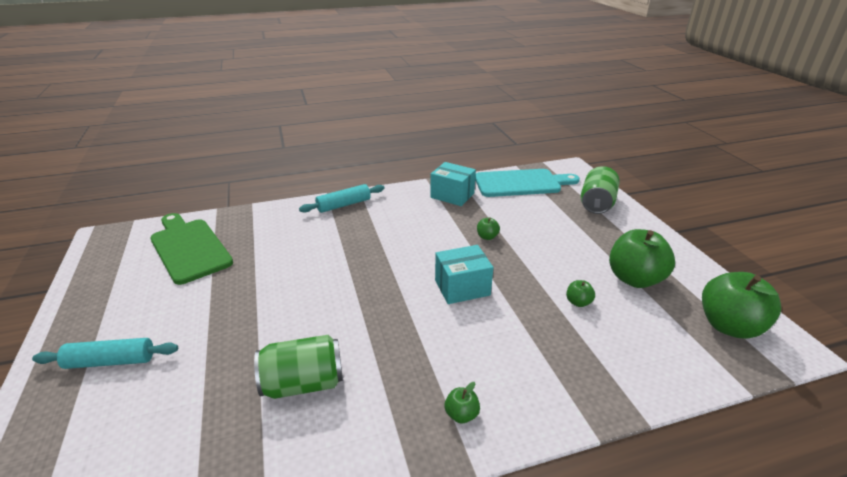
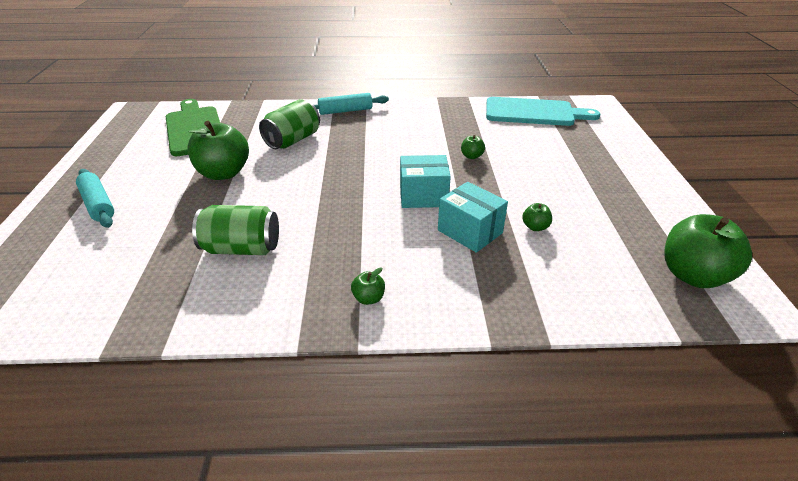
camera: 15 degrees right, 5 degrees up
turquoise rolling pin [32,338,178,369] -> turquoise rolling pin turned 45 degrees clockwise [76,169,114,228]
turquoise box [430,162,476,206] -> turquoise box moved to [438,182,508,253]
green can [581,166,620,214] -> green can moved to [259,99,320,149]
green apple [609,229,675,288] -> green apple moved to [188,121,249,180]

